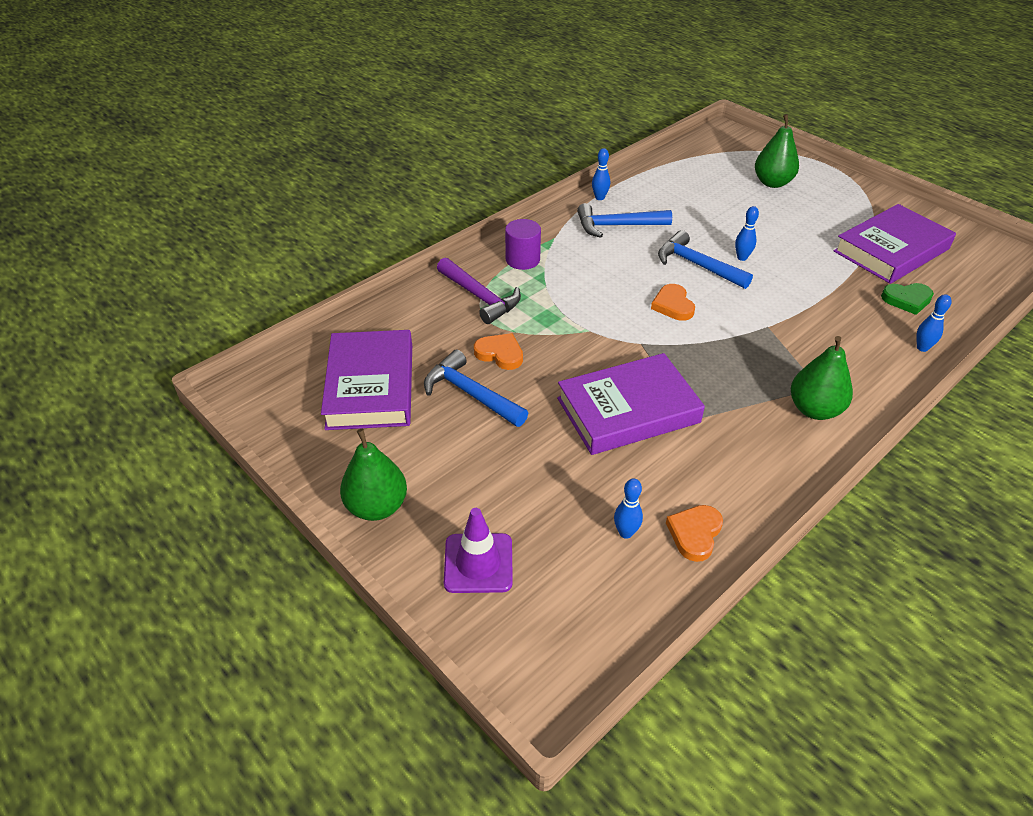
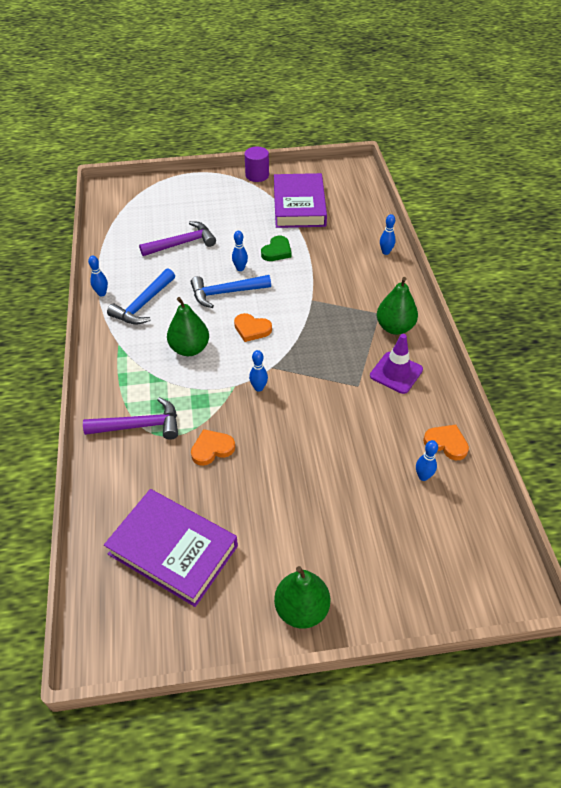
camera: 55 degrees left, 5 degrees up
blue hammer [424,350,528,427] -> none
purple traffic cone [444,508,513,593] -> purple traffic cone moved to [370,334,423,394]
purple cylinder [505,219,541,270] -> purple cylinder moved to [245,147,269,182]
purple book [557,353,705,455] -> none
orange heart [666,505,723,562] -> orange heart turned 150 degrees clockwise [423,425,469,460]
green pear [755,114,799,188] -> green pear moved to [167,297,209,356]
green heart [881,283,934,315] -> green heart moved to [261,236,292,261]
none -> purple hammer [139,221,216,256]
none -> blue bowling pin [249,350,268,392]

